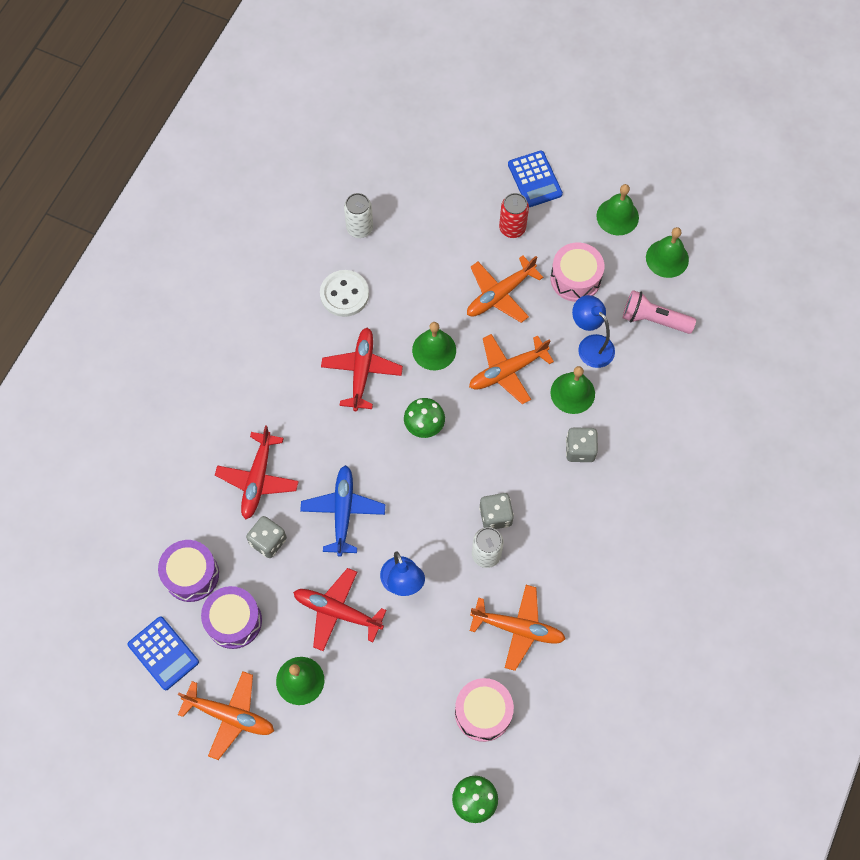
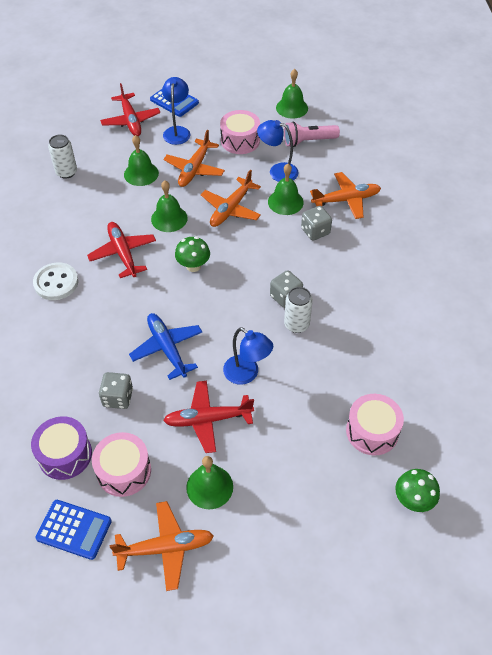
camera: 30 degrees left, 15 degrees down
purple drum [201,586,262,649] -> pink drum [92,432,151,497]
red plane [215,425,299,519] -> red plane moved to [100,83,160,136]
white button [320,270,369,317] -> white button moved to [33,262,78,300]
orange plane [470,585,565,671] -> orange plane moved to [310,172,381,219]
red can [499,193,529,238] -> blue lamp [162,77,190,145]
green bell [596,184,639,235] -> green bell moved to [124,135,159,186]

